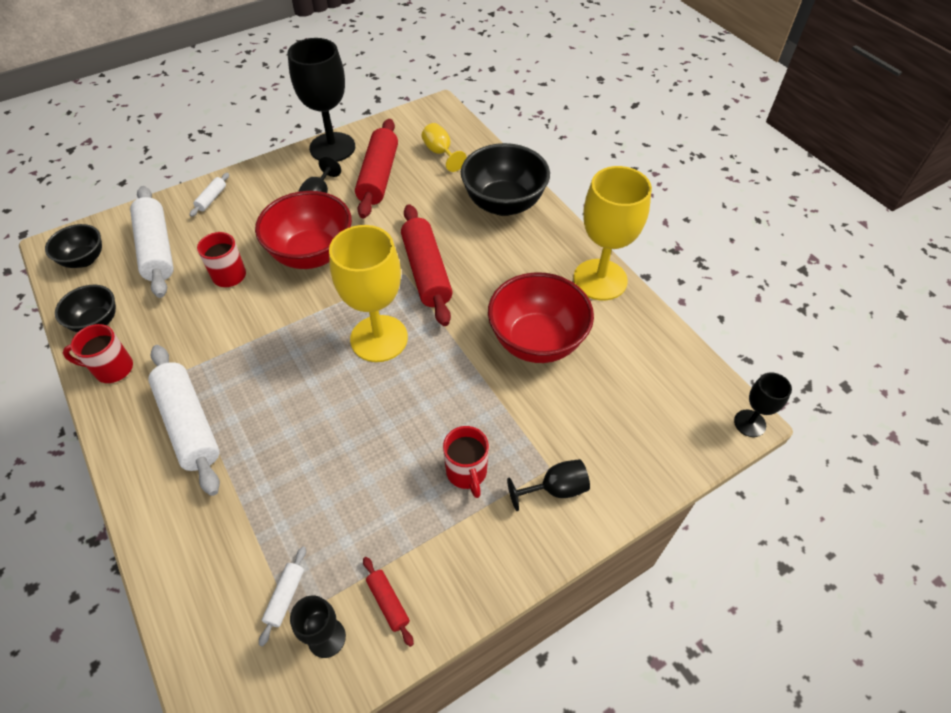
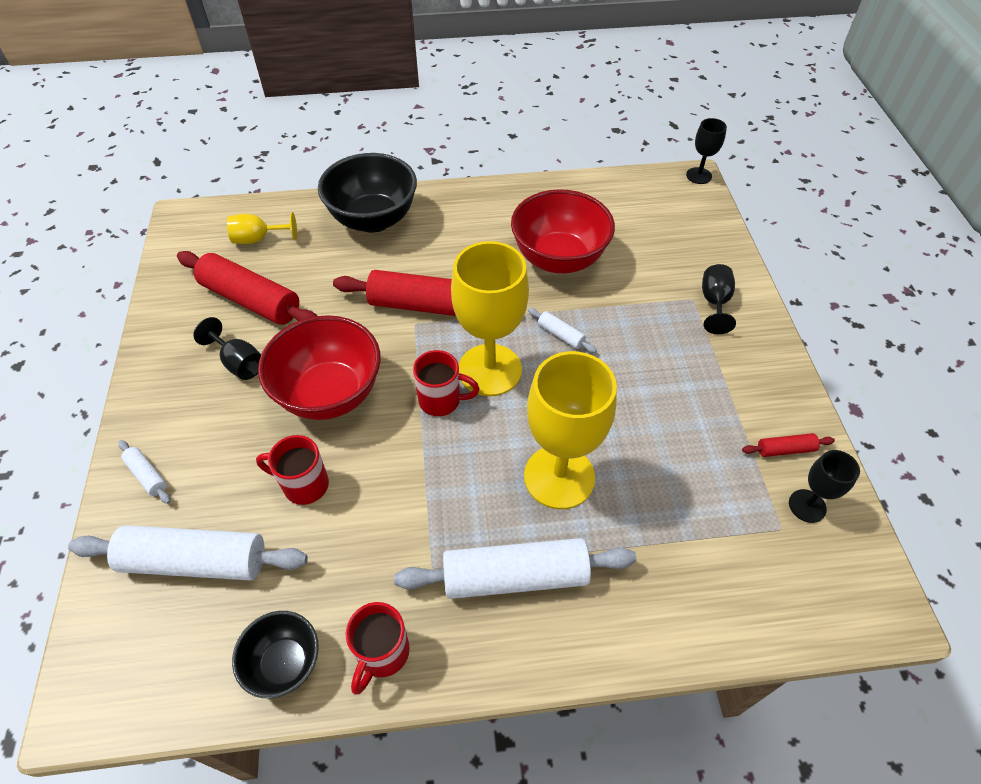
camera: 65 degrees left, 0 degrees up
black bowl [45,224,102,268] -> none
white rolling pin [259,546,306,646] -> white rolling pin moved to [528,308,597,353]
black goblet [288,38,355,162] -> none
red mug [443,426,489,498] -> red mug moved to [413,350,480,416]
yellow goblet [573,166,652,300] -> yellow goblet moved to [524,351,617,509]

